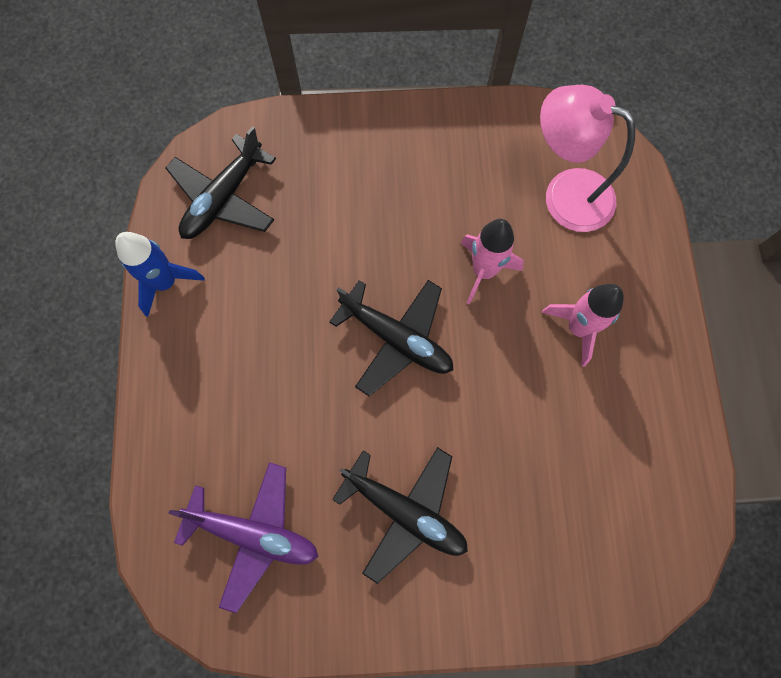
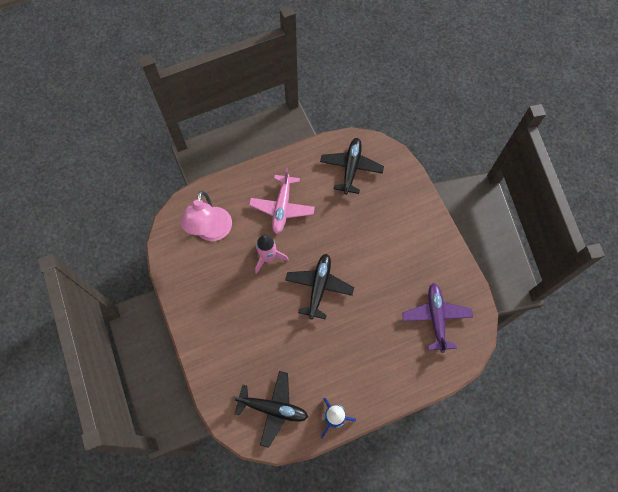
camera: 110 degrees left, 5 degrees down
black plane [332,447,468,584] -> black plane moved to [320,138,384,195]
pink rocket [541,284,624,367] -> pink plane [249,168,315,234]

